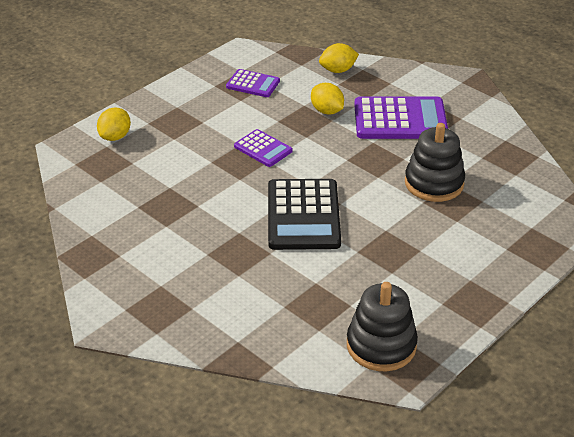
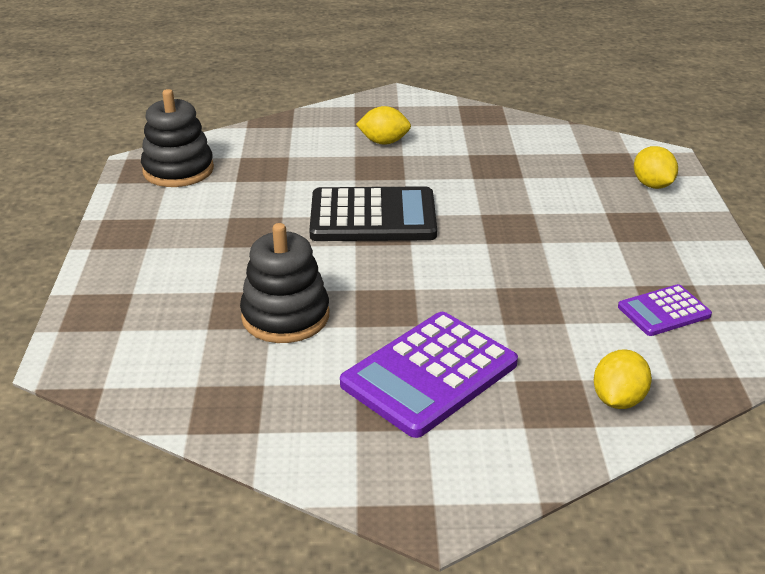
camera: 135 degrees right, 5 degrees down
purple calculator [234,129,293,167] -> none
black calculator [268,179,341,250] -> black calculator turned 135 degrees clockwise [309,186,437,241]
yellow lemon [311,83,344,114] -> yellow lemon moved to [356,106,411,145]

